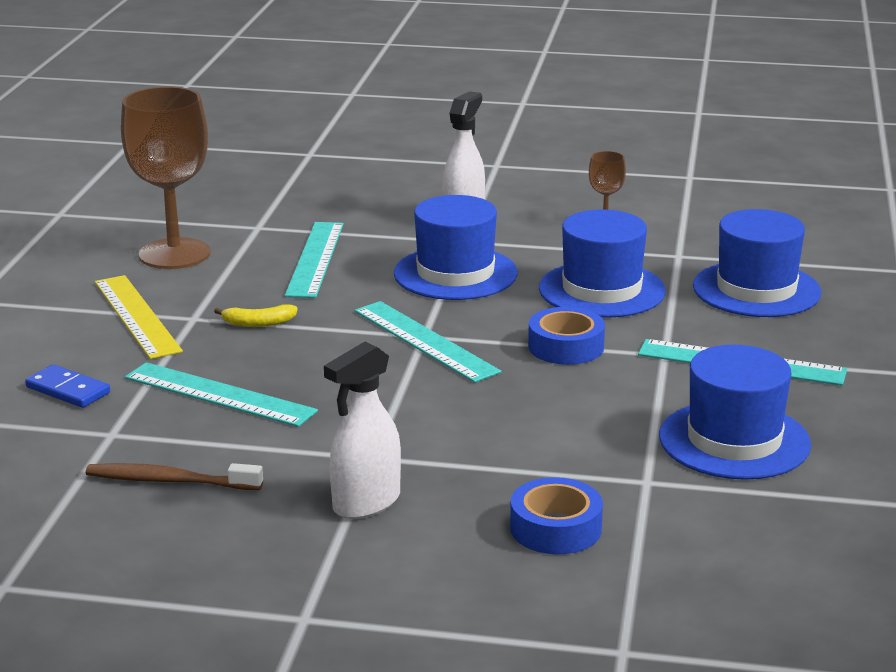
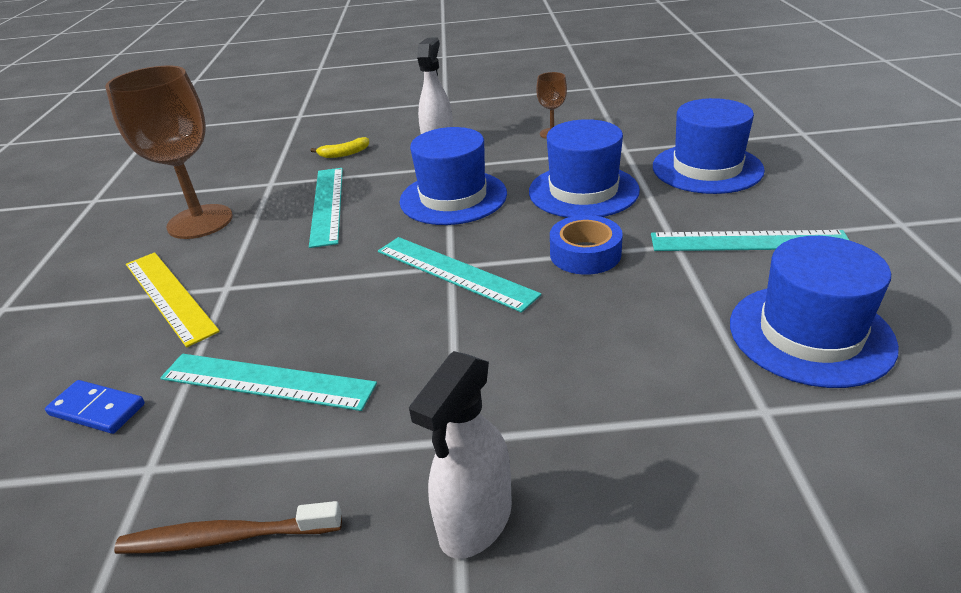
camera: 10 degrees left, 10 degrees up
yellow banana [214,304,298,327] -> yellow banana moved to [311,137,369,158]
blue tape [510,477,603,554] -> none

